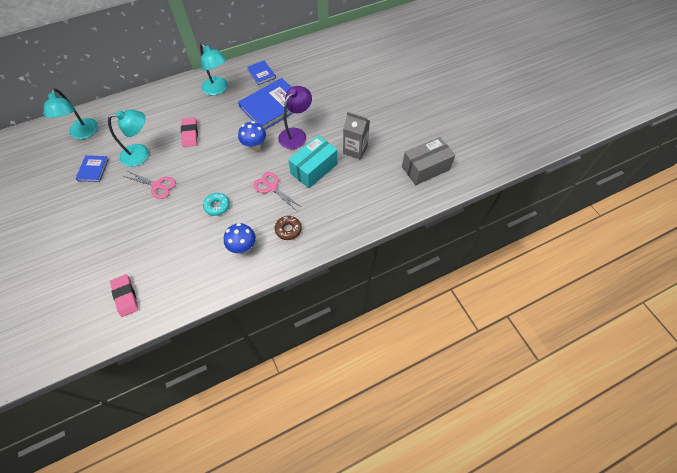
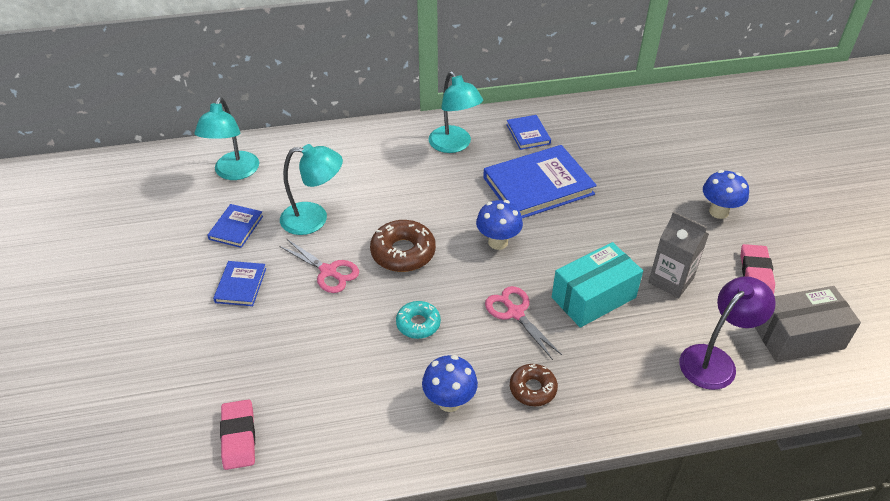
camera: 15 degrees right, 15 degrees down
pink eraser [181,117,198,147] -> pink eraser moved to [740,244,775,294]
purple lamp [278,86,312,149] -> purple lamp moved to [679,276,776,390]
none -> blue book [213,261,266,306]
none -> brown donut [370,220,436,272]
none -> blue mushroom [703,170,749,219]

